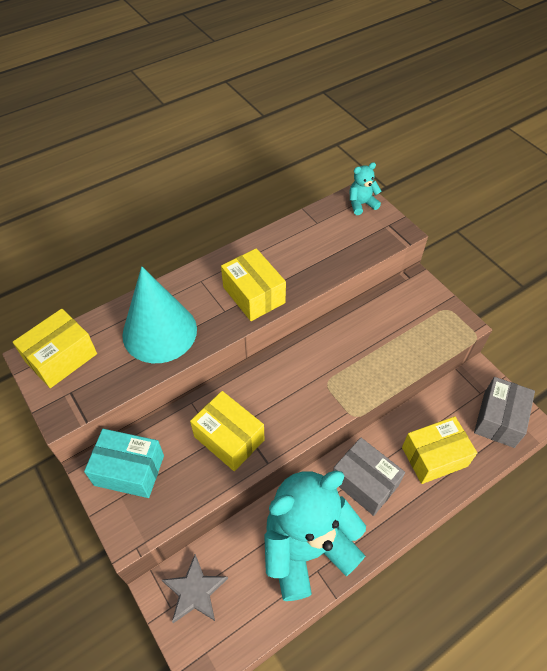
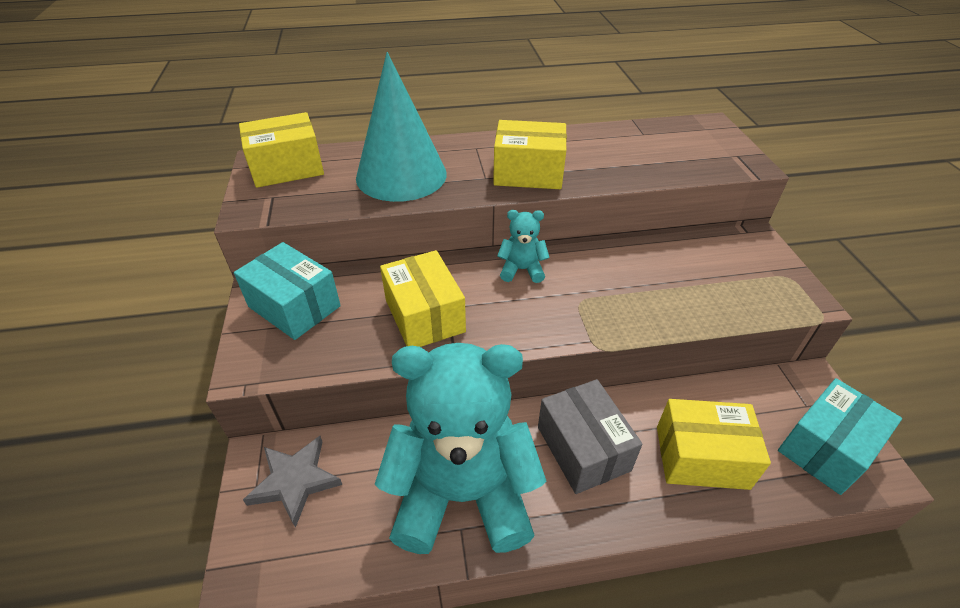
camera: 25 degrees right, 10 degrees down
yellow box [221,248,286,321] -> yellow box turned 75 degrees counterclockwise [493,120,567,189]
turquoise teddy bear [350,162,381,215] -> turquoise teddy bear moved to [497,210,550,283]
grey box [474,377,535,448] -> turquoise box [778,378,902,495]

